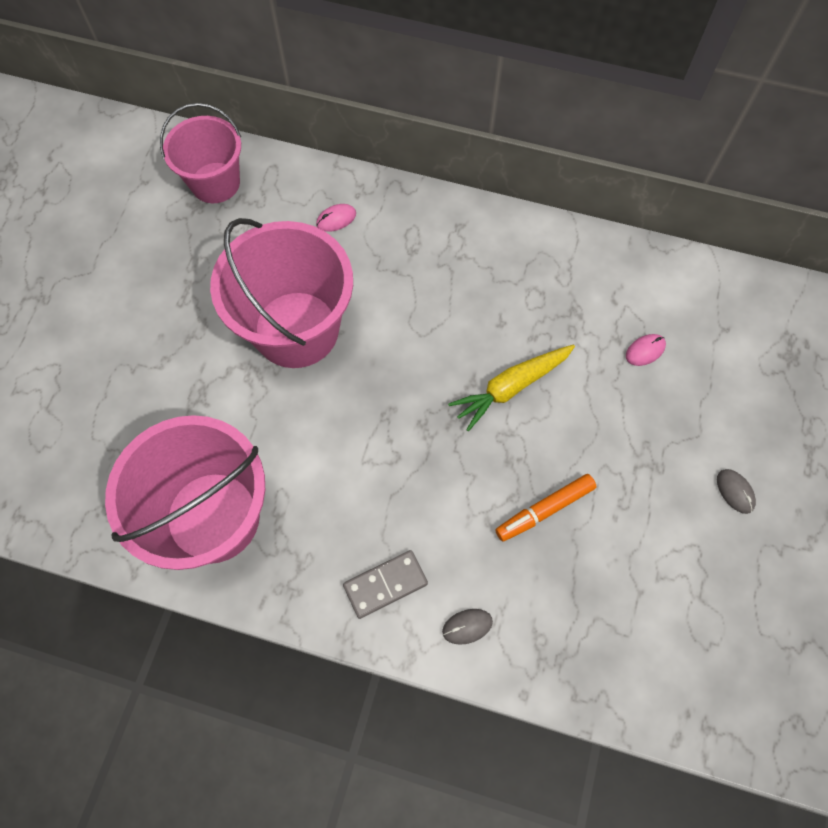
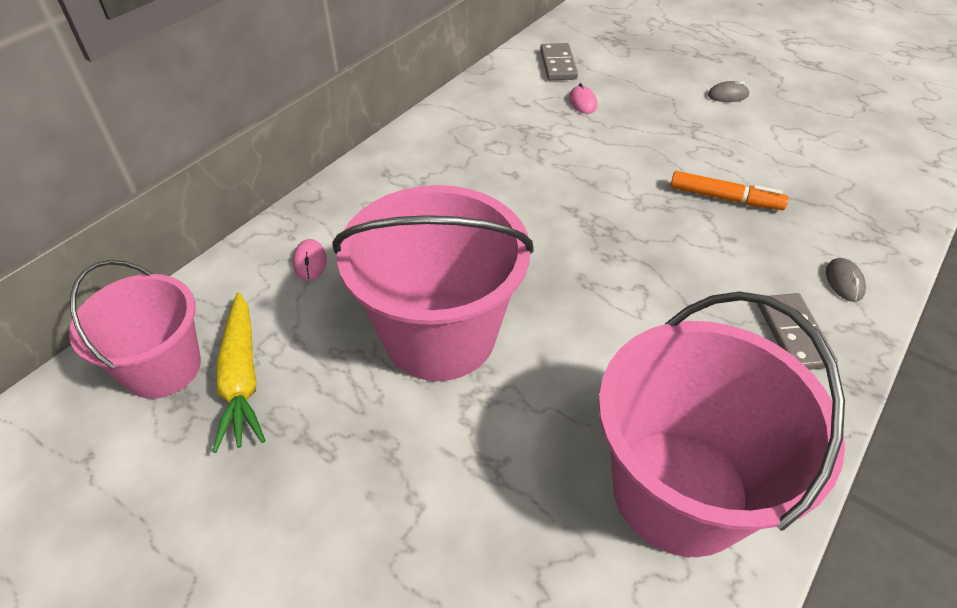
camera: 70 degrees left, 20 degrees down
yellow carrot [448,345,575,431] -> yellow carrot moved to [212,292,266,453]
orange marker [495,474,597,542] -> orange marker turned 60 degrees counterclockwise [670,171,789,210]
none -> grey domino [540,43,578,80]

